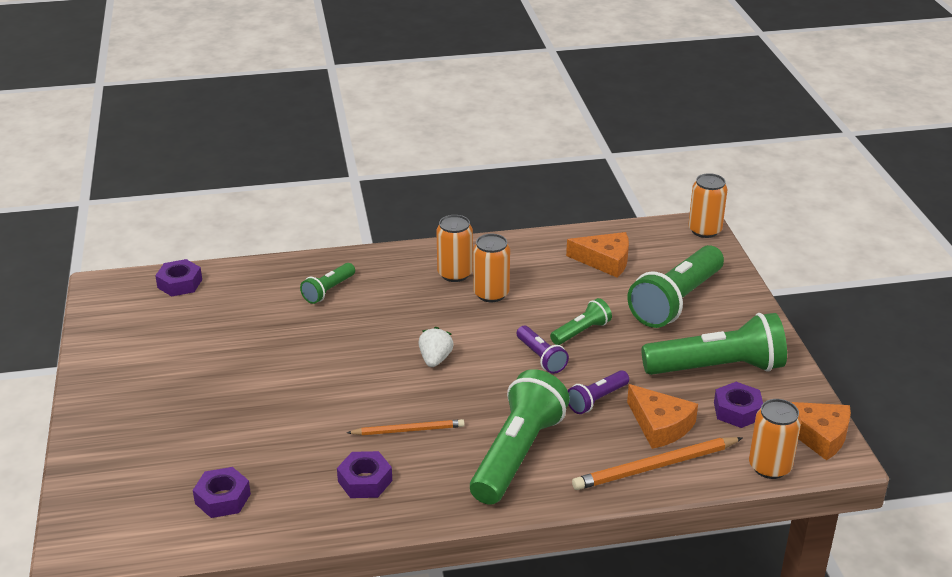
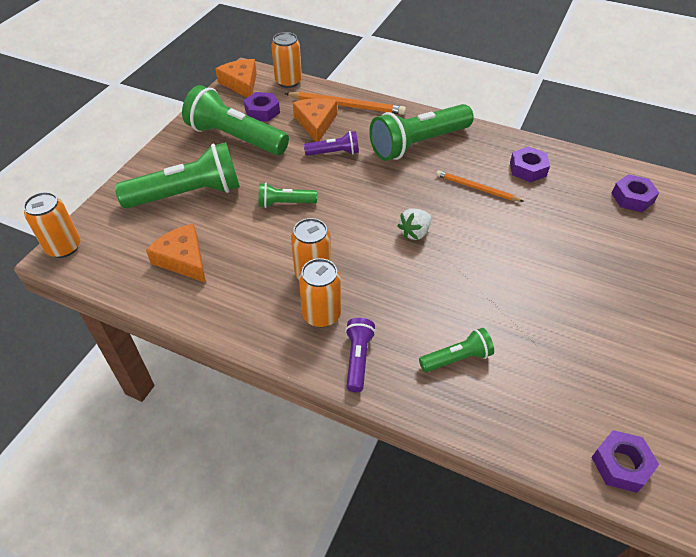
camera: 145 degrees left, 15 degrees up
purple flashlight [517,326,569,374] -> purple flashlight moved to [345,318,376,392]

